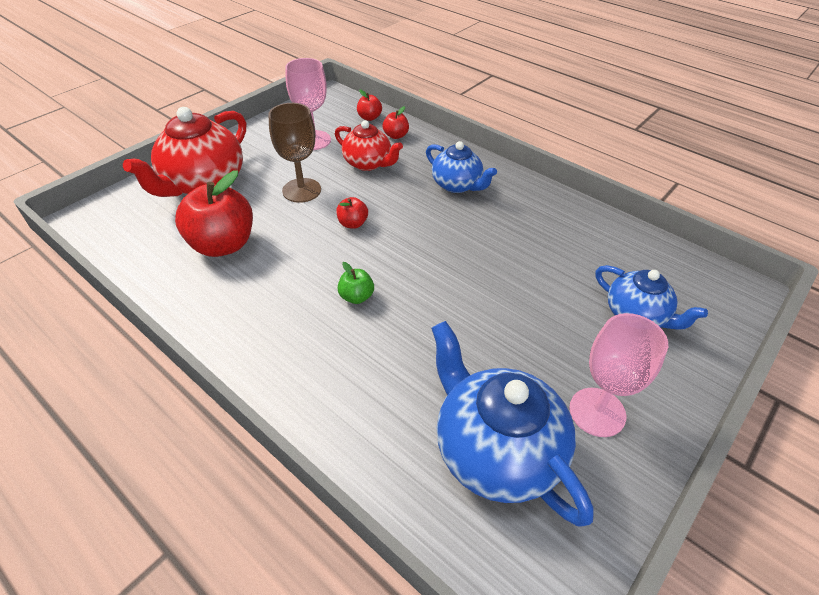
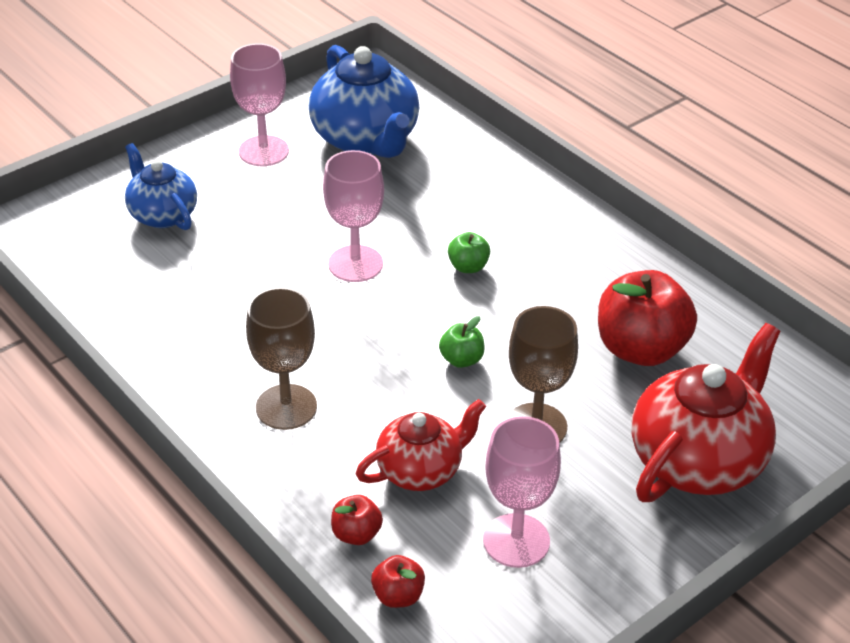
camera: 170 degrees left, 5 degrees down
red teapot [335,120,403,171] -> red teapot turned 105 degrees clockwise [356,399,486,491]
red apple [336,197,368,229] -> green apple [439,316,485,368]
blue teapot [426,141,497,193] -> brown goblet [246,287,317,430]
none -> pink goblet [323,150,384,282]

